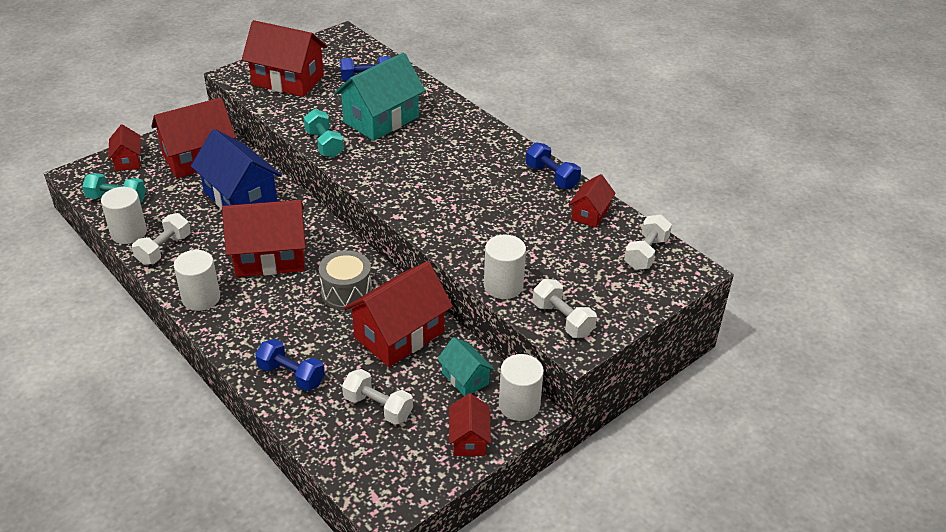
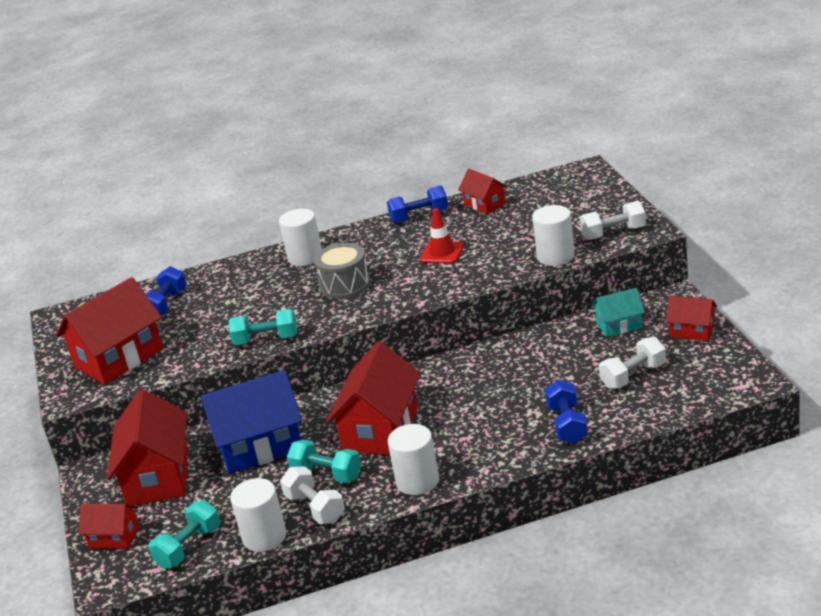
camera: 60 degrees left, 10 degrees down
blue dumbbell [255,339,325,391] -> blue dumbbell turned 60 degrees counterclockwise [545,380,588,444]
grey drum [319,250,372,311] -> grey drum moved to [314,243,370,299]
turquoise house [334,53,425,141] -> none
red house [344,261,453,367] -> none
white cylinder [499,354,544,421] -> white cylinder moved to [279,209,322,266]
white dumbbell [624,214,672,270] -> none
none -> turquoise dumbbell [287,440,361,483]
none -> red traffic cone [420,208,464,264]

